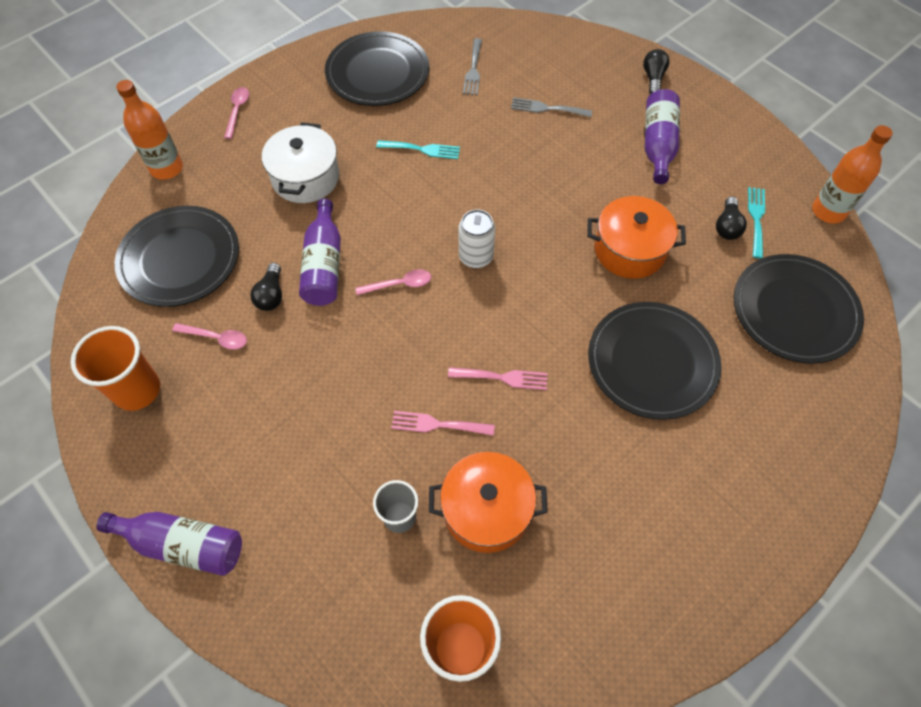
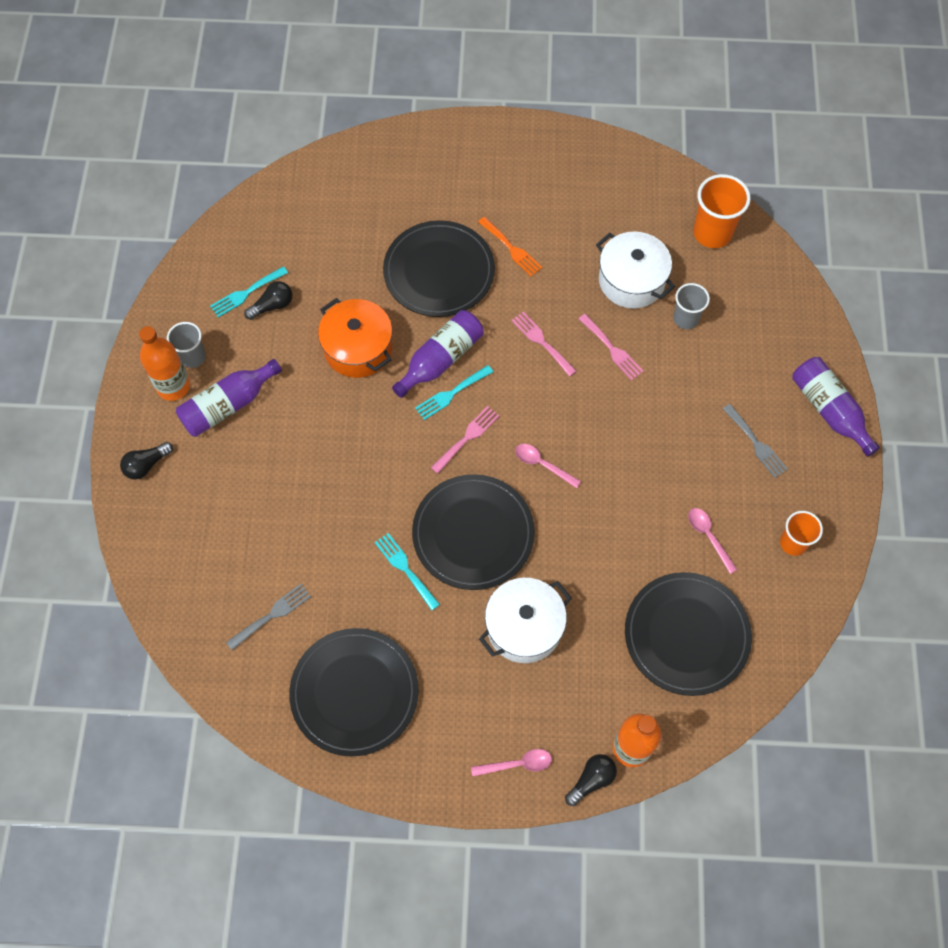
camera: 135 degrees left, 5 degrees up
orange cup [71,326,160,411] -> orange cup [780,511,823,556], size x0.64
pink spoon [224,87,249,139] -> pink spoon turned 150 degrees counterclockwise [471,749,552,777]
black light bulb [250,263,282,311] -> black light bulb moved to [565,754,617,806]
purple bottle [299,199,341,306] -> purple bottle moved to [392,310,484,398]
orange pot [429,452,548,553] -> white pot [596,231,675,309]
white can [459,209,495,268] -> pink fork [431,406,499,474]
grey fork [511,97,592,117] -> grey fork moved to [723,404,788,478]
black plate [734,254,864,364] -> black plate moved to [412,474,535,590]
orange bottle [812,125,893,223] -> orange bottle moved to [139,326,190,401]
none -> grey cup [167,322,206,368]
none -> turquoise fork [415,365,493,420]
none -> orange fork [478,217,543,277]

